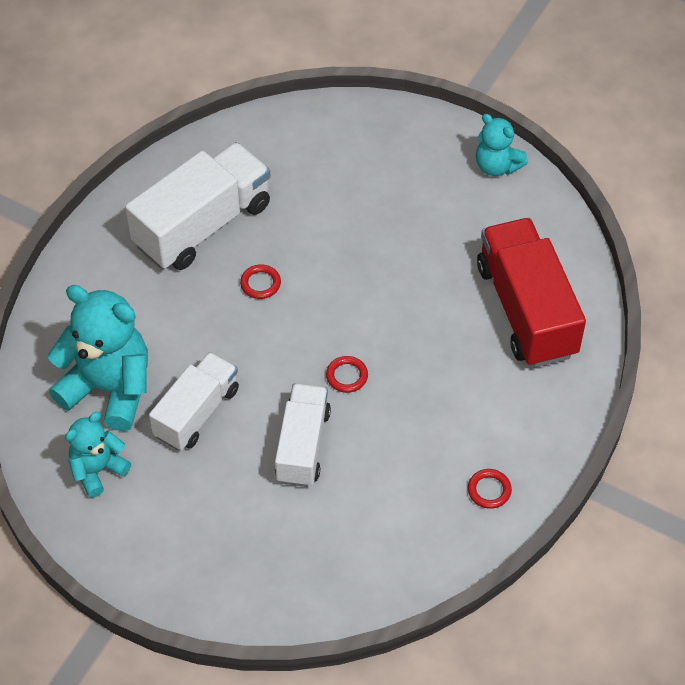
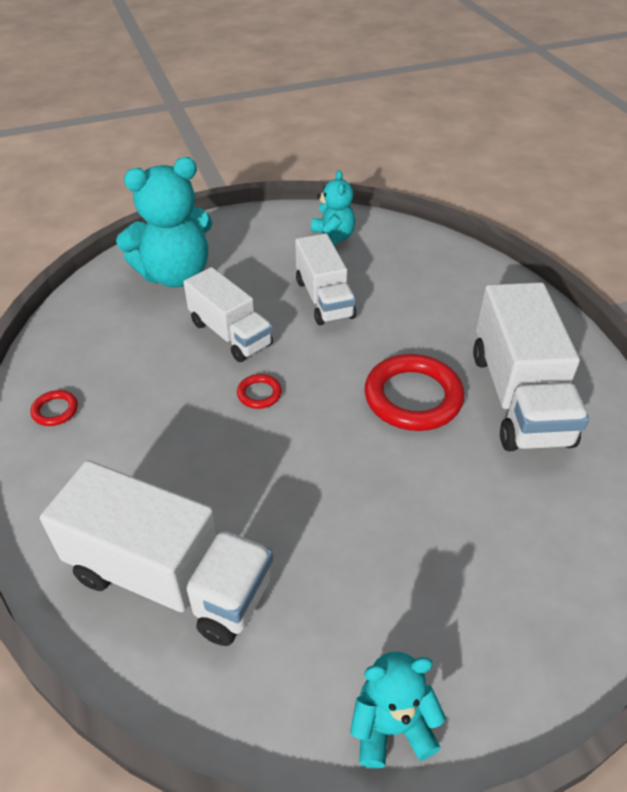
camera: 130 degrees right, 10 degrees down
turquoise teddy bear [48,285,148,431] -> turquoise teddy bear moved to [116,157,212,287]
red ring [240,264,281,299] -> red ring [365,354,465,431], size x2.19
red truck [477,218,586,367] -> white truck [40,460,273,646]

